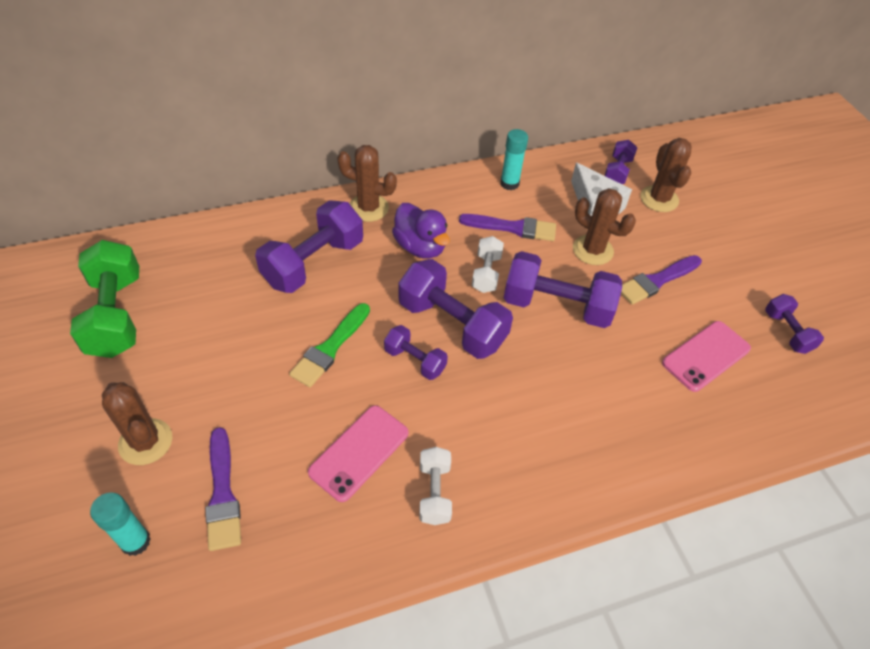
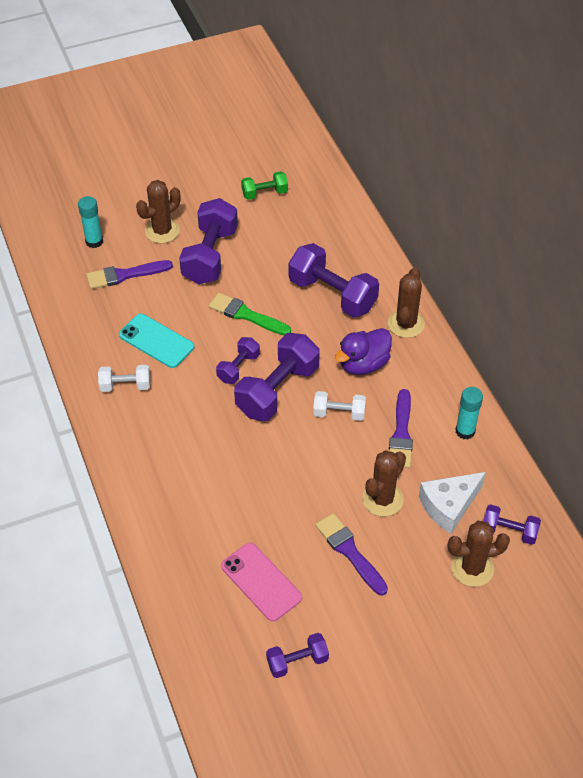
camera: 90 degrees right, 0 degrees up
green dumbbell [70,240,139,358] -> green dumbbell [241,171,288,200], size x0.54
pink phone [308,405,408,502] -> turquoise phone [119,314,194,368]
purple dumbbell [504,251,622,328] -> purple dumbbell moved to [179,198,238,284]

